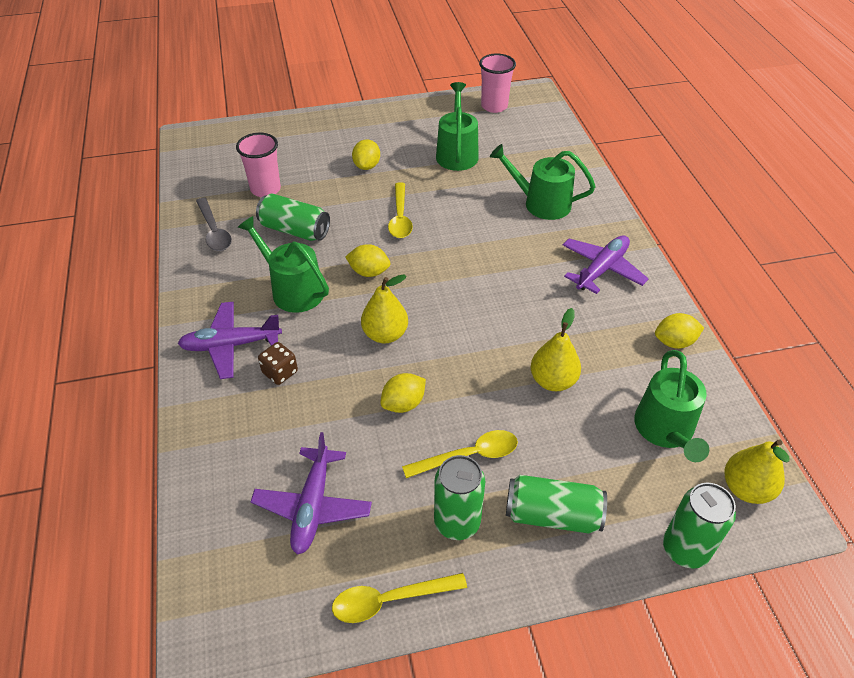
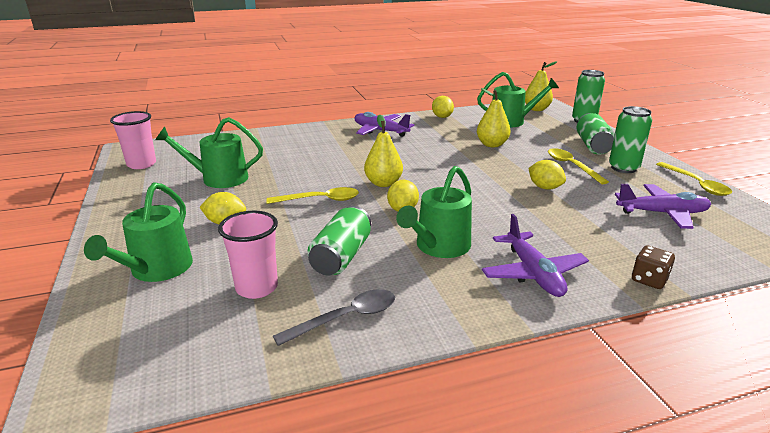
camera: 95 degrees left, 20 degrees down
brown dice [258,342,298,385] -> brown dice moved to [632,245,675,289]
yellow pear [361,275,408,343] -> yellow pear moved to [364,115,403,187]
green watering can [490,144,596,220] -> green watering can moved to [84,182,193,282]

